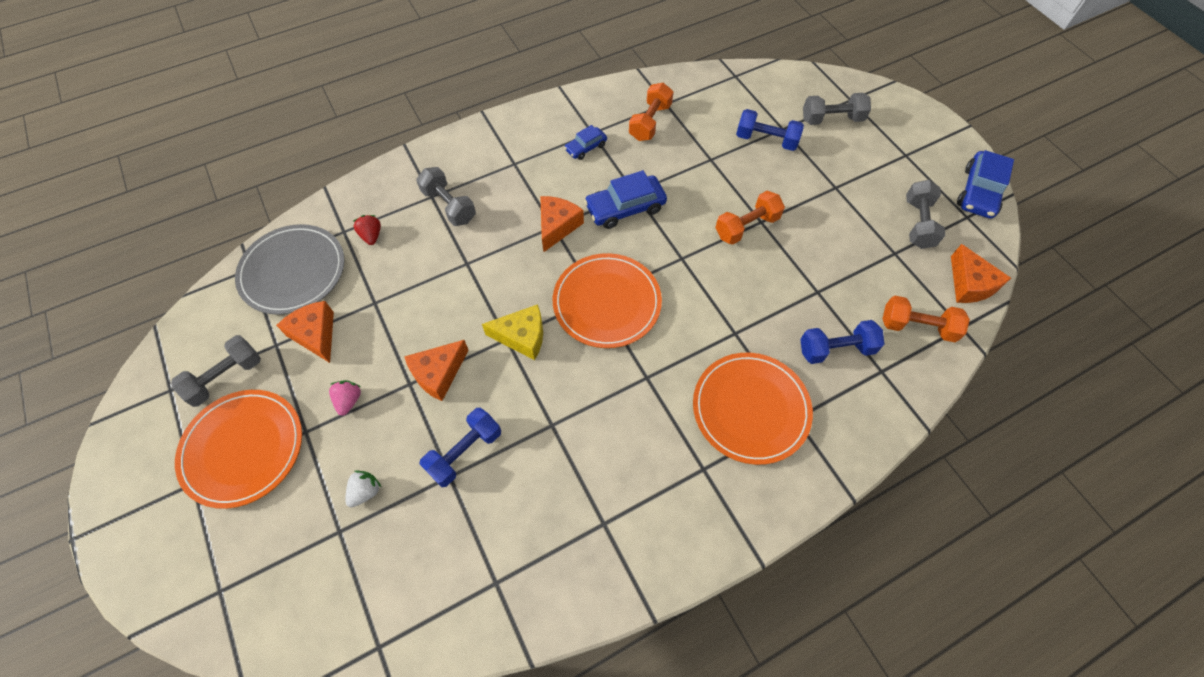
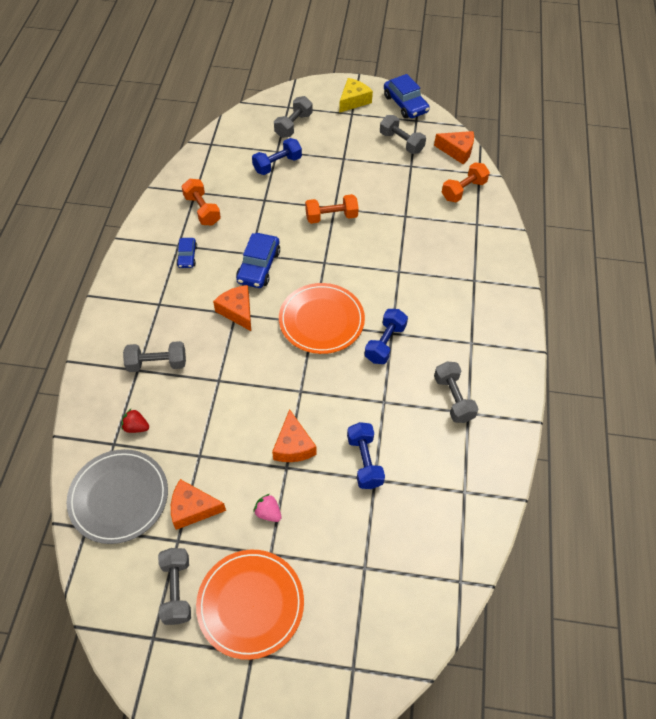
camera: 55 degrees left, 5 degrees down
white strawberry [345,471,381,507] -> none
yellow cheese [482,304,543,360] -> yellow cheese moved to [339,78,373,113]
orange plate [693,353,813,465] -> none
orange dumbbell [715,191,785,245] -> orange dumbbell turned 75 degrees clockwise [305,194,359,224]
blue dumbbell [800,320,885,364] -> blue dumbbell moved to [364,309,408,364]
none -> grey dumbbell [434,361,478,423]

